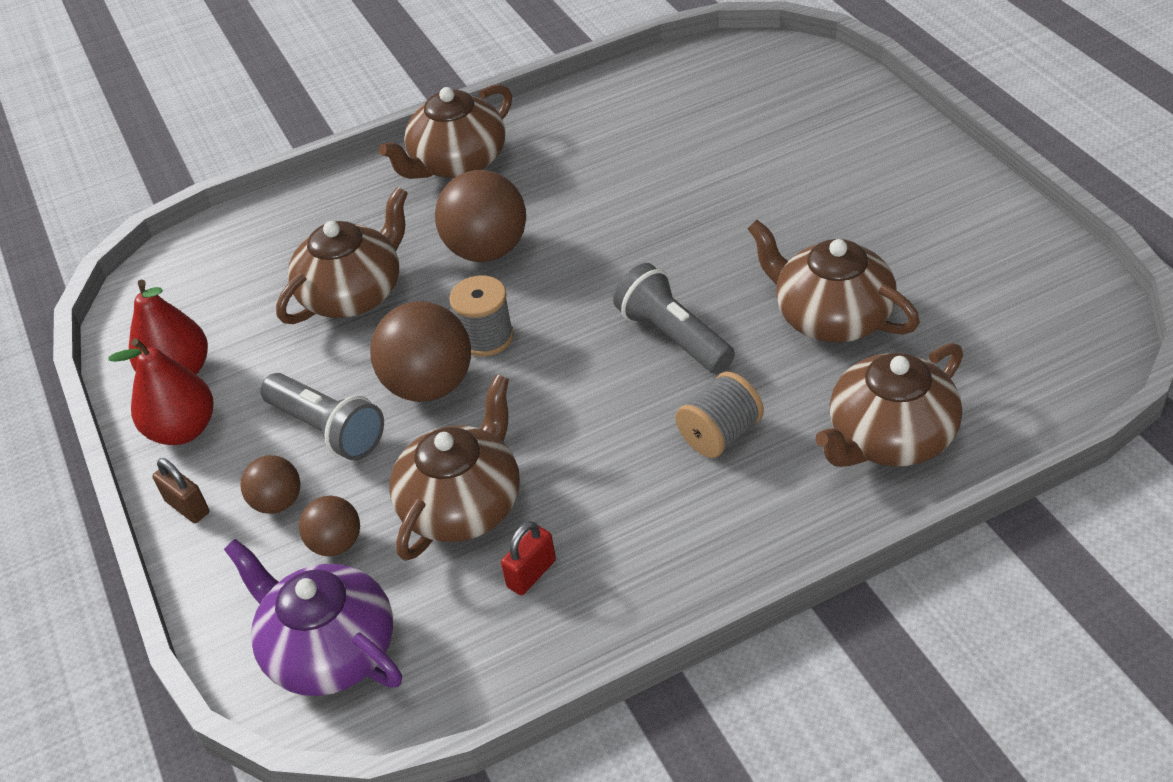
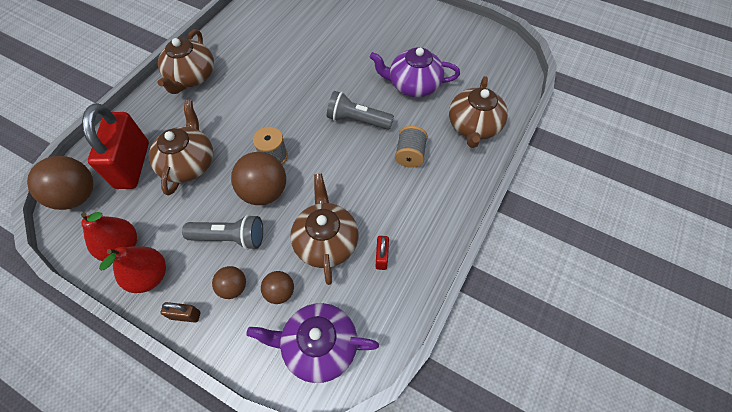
camera: 40 degrees left, 15 degrees up
brown ball [435,170,526,262] -> brown ball moved to [27,156,93,210]
brown teapot [747,220,920,343] -> purple teapot [369,47,460,97]
none -> red padlock [82,103,149,189]

